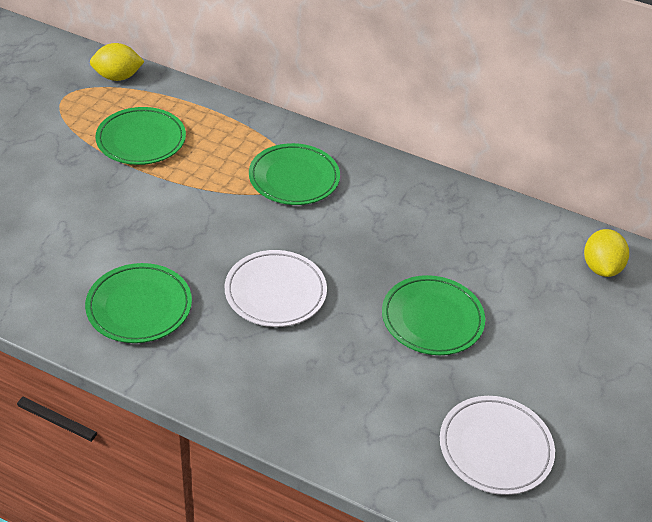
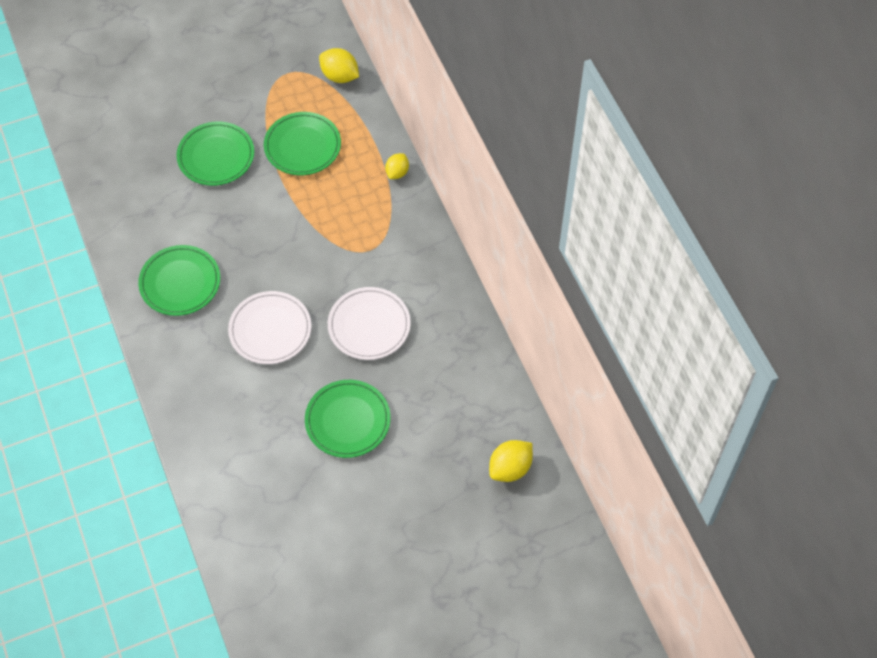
camera: 45 degrees right, 15 degrees up
green plate [249,143,340,205] -> green plate moved to [176,122,254,186]
white plate [440,396,555,495] -> white plate moved to [328,287,411,360]
none -> yellow lemon [385,153,409,179]

